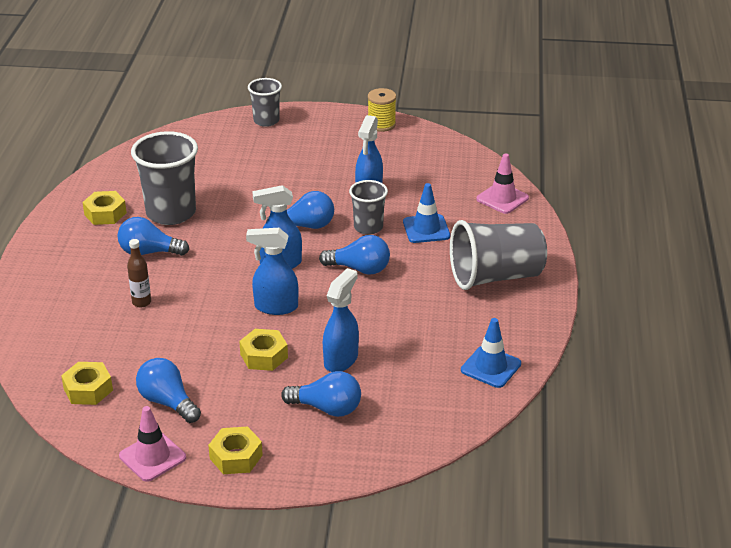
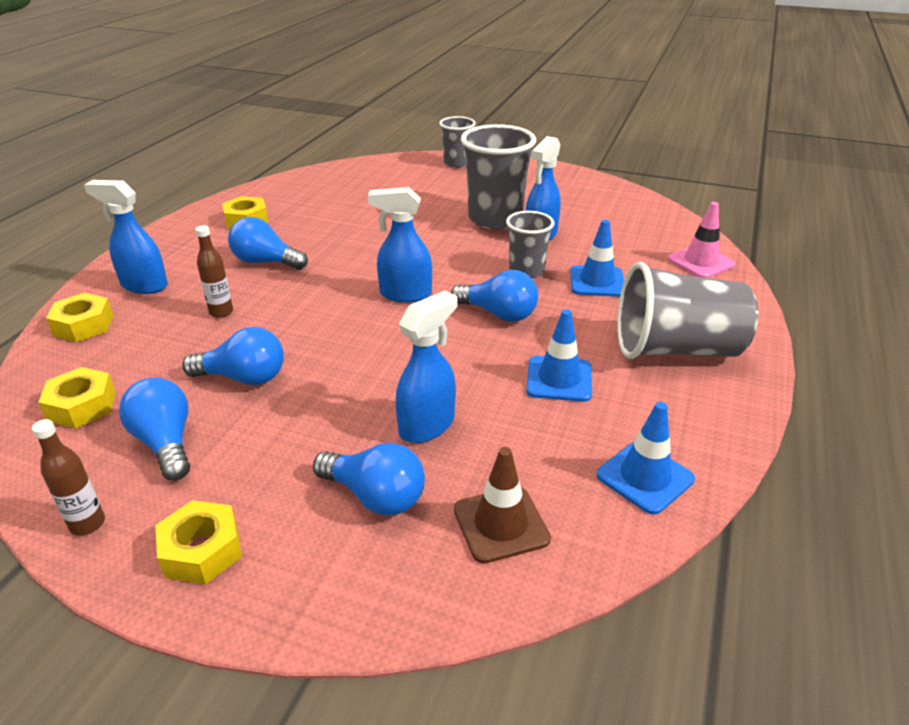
camera: 15 degrees right, 0 degrees up
pink traffic cone [119,406,186,482] -> brown bottle [32,419,105,535]
grey cup [131,131,198,225] -> grey cup moved to [461,124,536,229]
yellow nut [239,329,288,371] -> yellow nut moved to [46,293,114,342]
blue spray bottle [246,228,299,315] -> blue spray bottle moved to [84,180,168,294]
blue light bulb [266,191,334,229] -> blue light bulb moved to [182,327,284,385]
yellow spool [368,88,396,132] -> none
none -> brown traffic cone [454,447,551,564]
none -> blue traffic cone [526,309,592,402]

